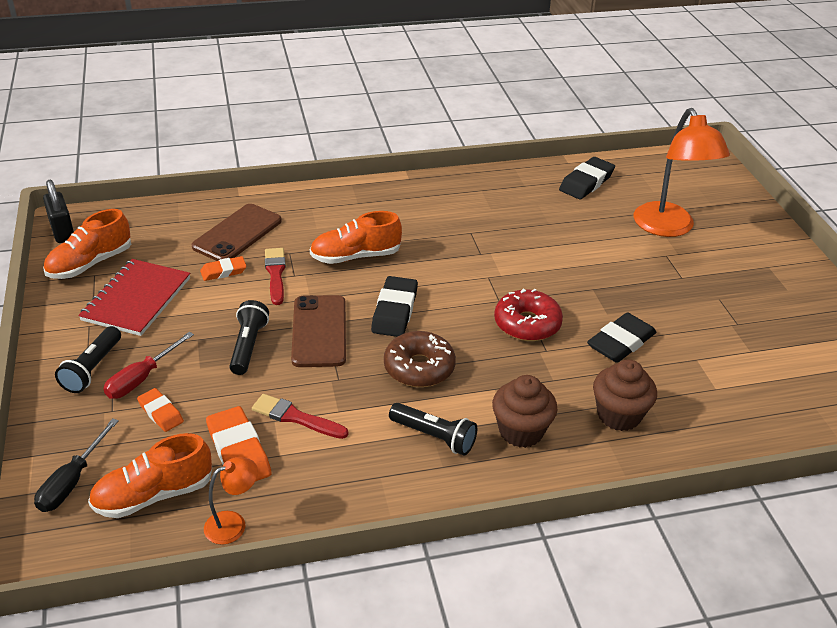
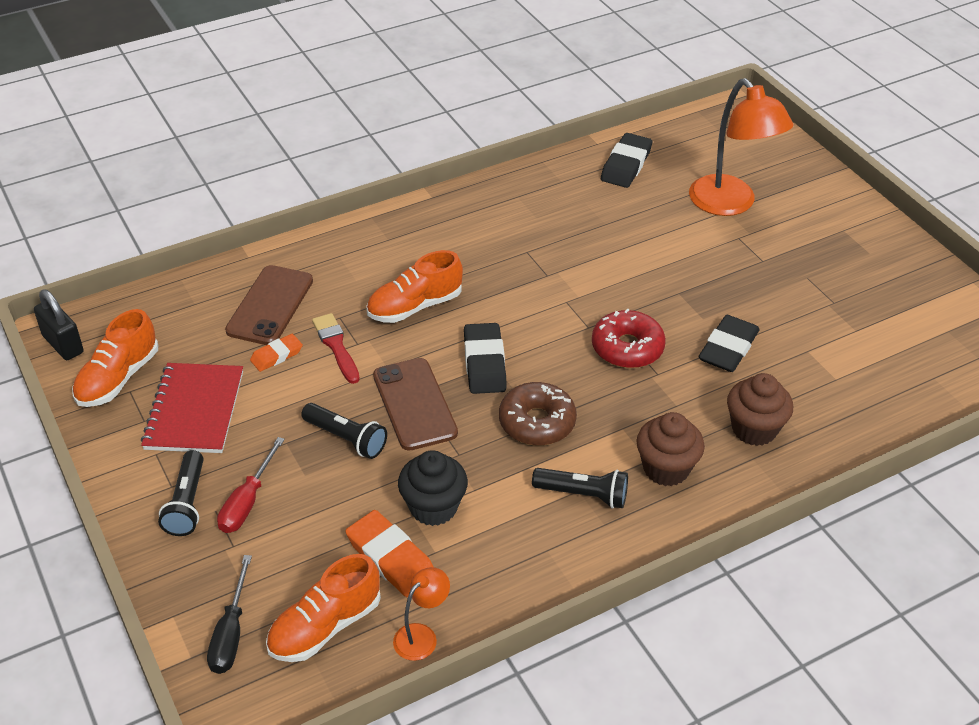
camera: 15 degrees left, 5 degrees up
orange eraser [137,388,184,432] -> none
black flashlight [229,300,269,375] -> black flashlight turned 135 degrees clockwise [301,403,387,459]
red brush [252,394,348,439] -> black cupcake [398,450,468,526]

